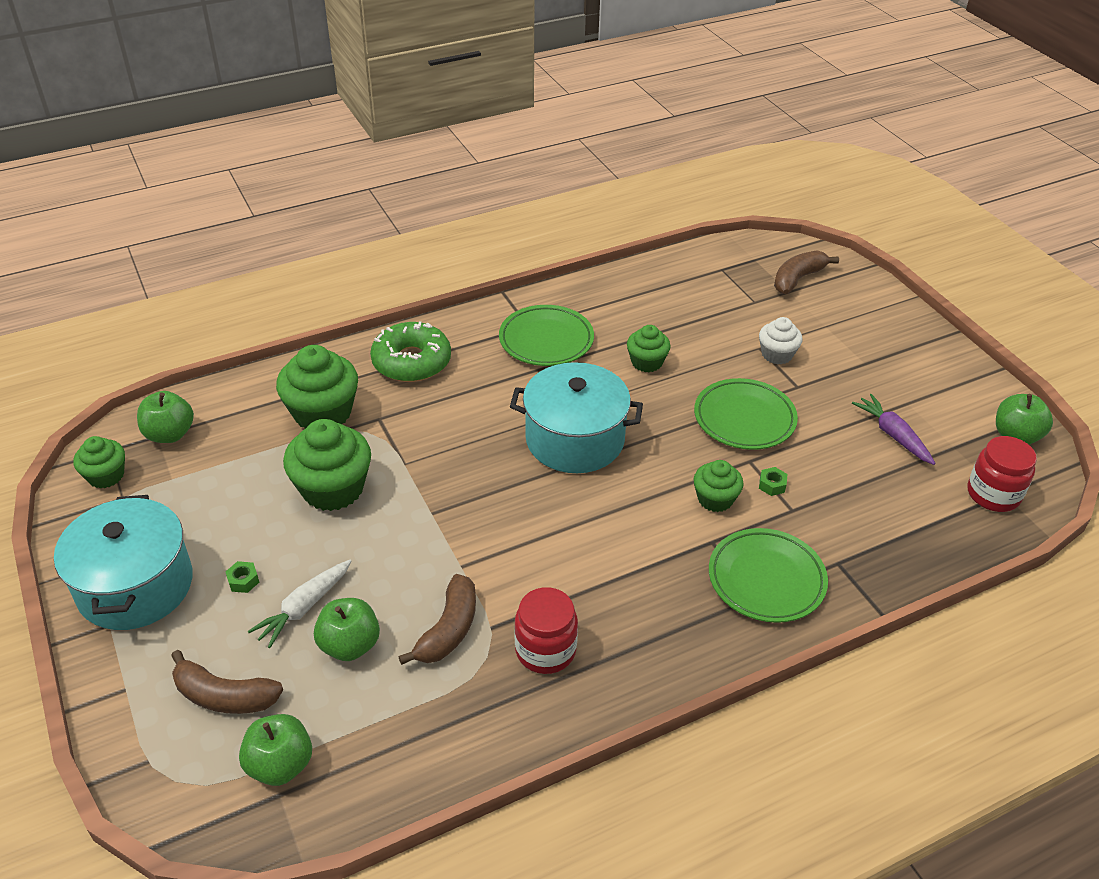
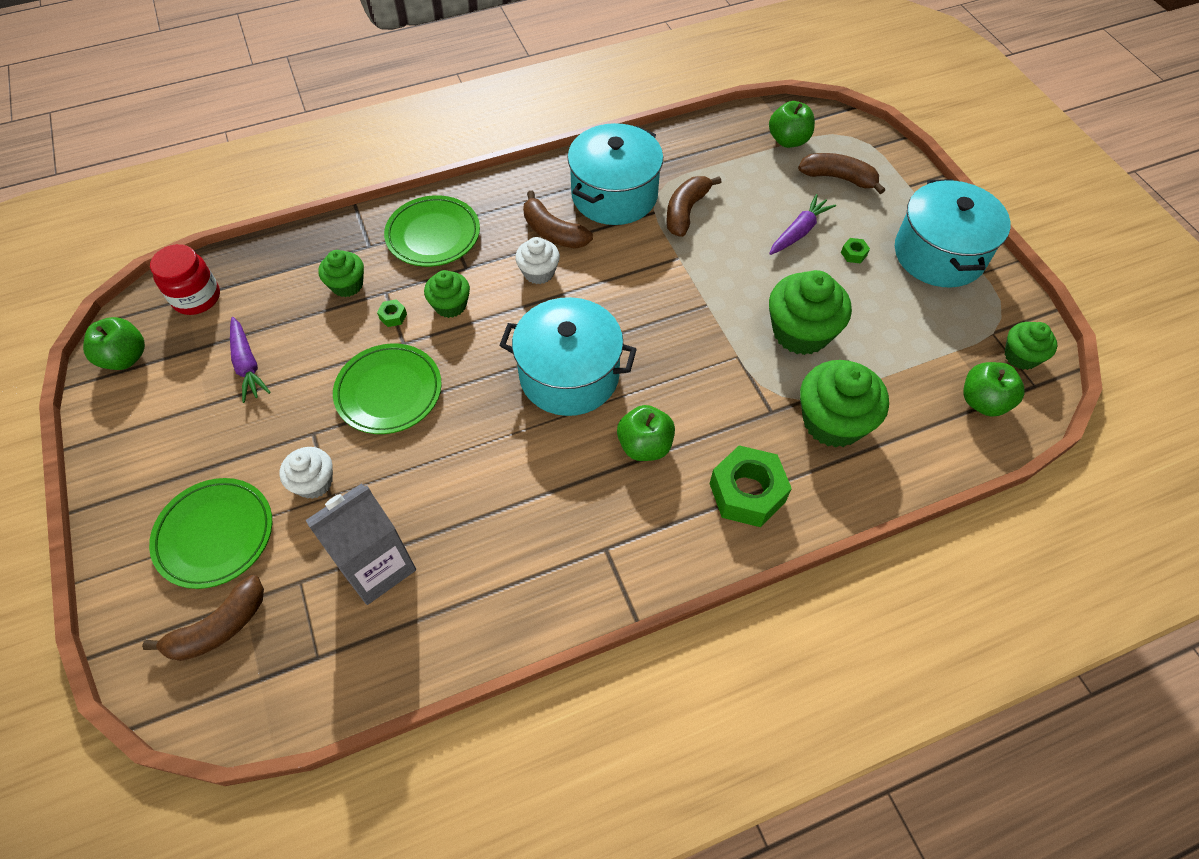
camera: 175 degrees left, 15 degrees up
white carrot [248,560,351,648] -> purple carrot [769,194,836,255]
green apple [314,598,380,661] -> green apple moved to [617,405,675,461]
green donut [370,321,451,382] -> green nut [710,445,792,527]
green plate [499,305,594,366] -> green plate moved to [149,478,272,589]
red jar [514,587,578,674] -> turquoise pot [568,123,663,225]
green cupcake [627,325,671,372] -> green cupcake moved to [318,250,364,297]
none -> grey carton [305,483,416,605]
none -> white cupcake [515,237,560,284]
none -> brown banana [523,191,593,248]

